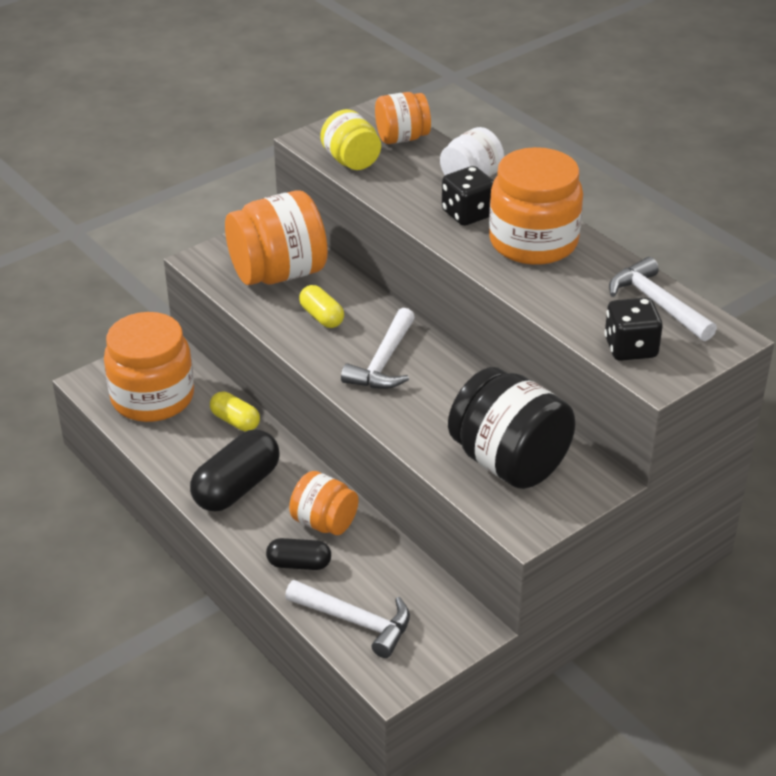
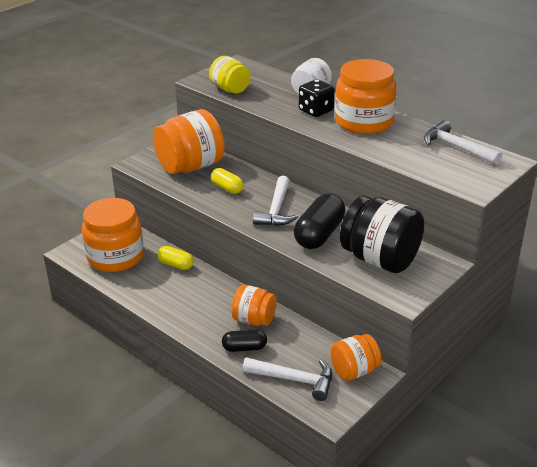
camera: 10 degrees left, 5 degrees down
black capsule [190,430,280,512] -> black capsule moved to [294,193,346,249]
orange jar [375,92,431,144] -> orange jar moved to [330,334,381,381]
black dice [604,298,663,361] -> none

